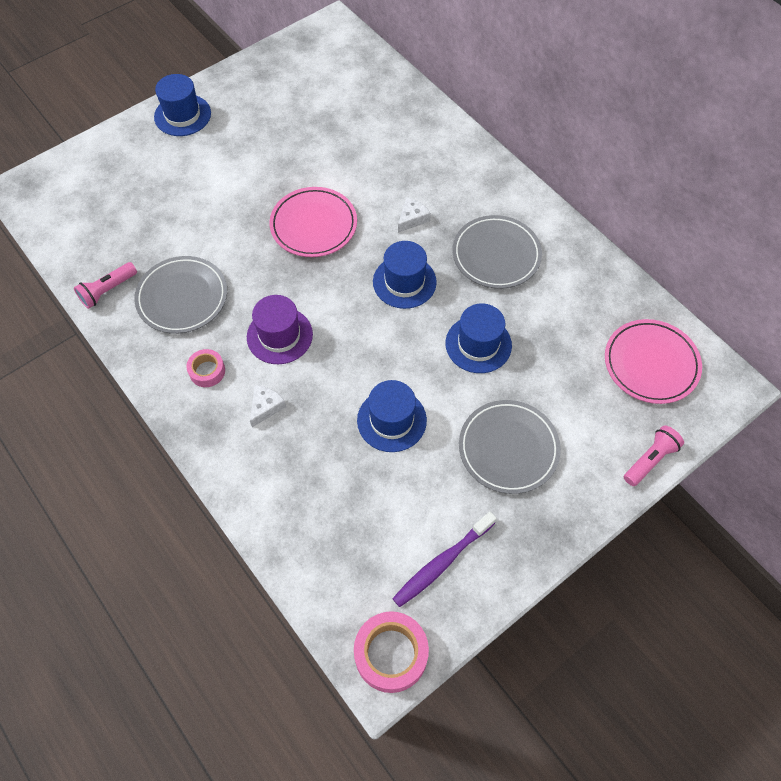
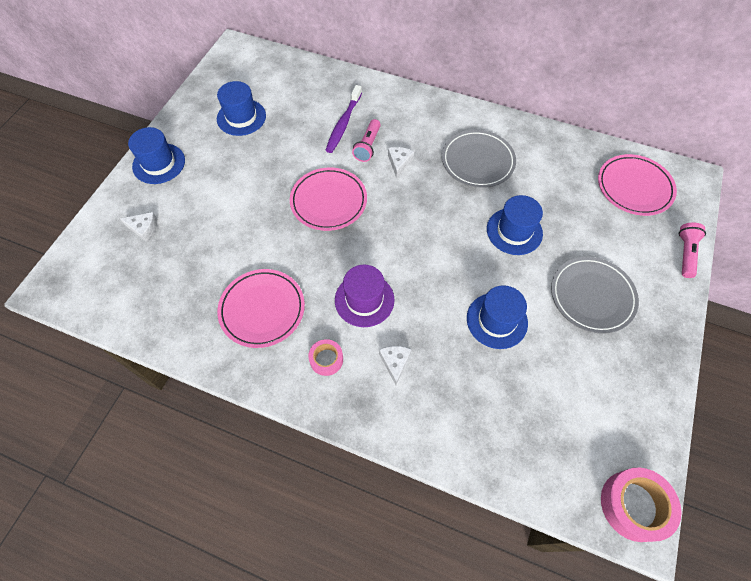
camera: 30 degrees left, 0 degrees up
pink flashlight [74,262,137,309] -> pink flashlight moved to [352,119,381,162]
grey plate [134,256,227,334] -> pink plate [217,269,305,348]
blue hat [373,241,437,309] -> blue hat moved to [217,81,266,136]
purple toothbrush [392,512,497,607] -> purple toothbrush moved to [325,85,362,153]
none -> white cheese [120,212,157,242]

